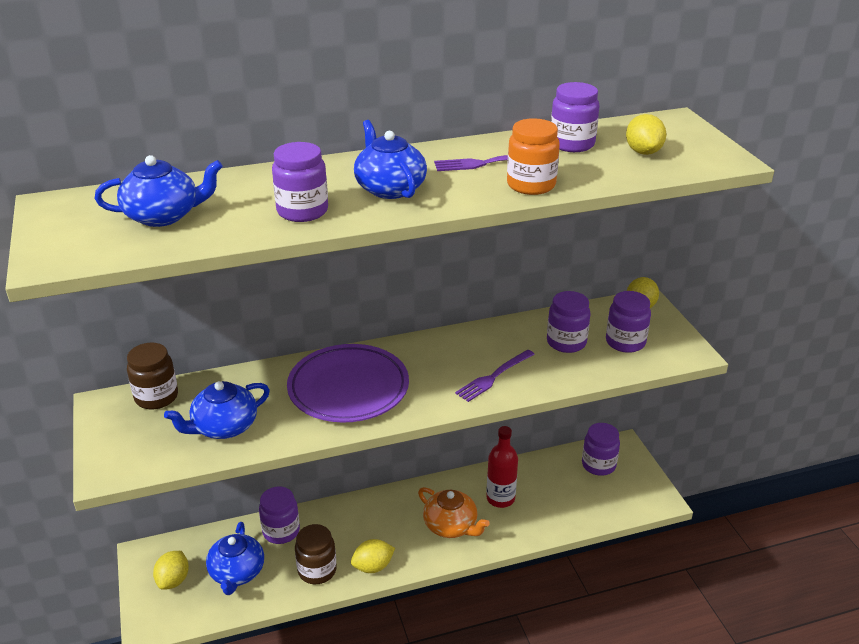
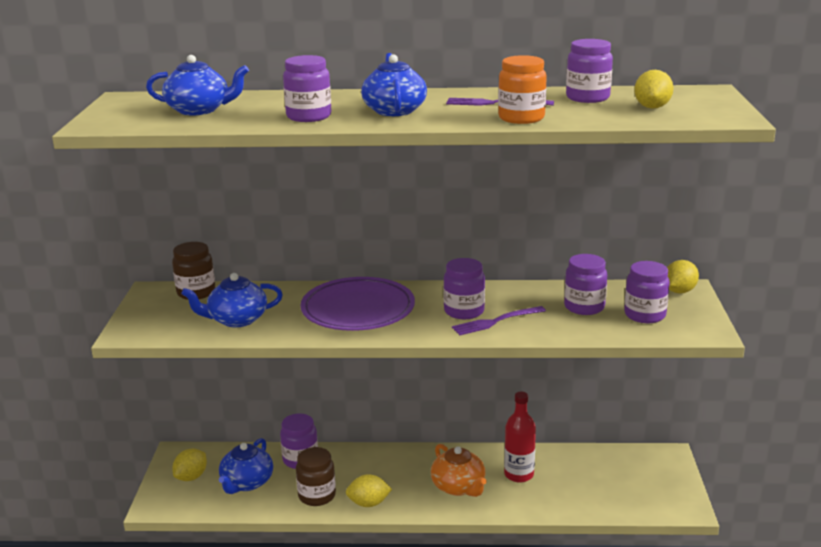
camera: 20 degrees right, 10 degrees down
purple jar [582,423,620,476] -> purple jar moved to [443,258,485,319]

